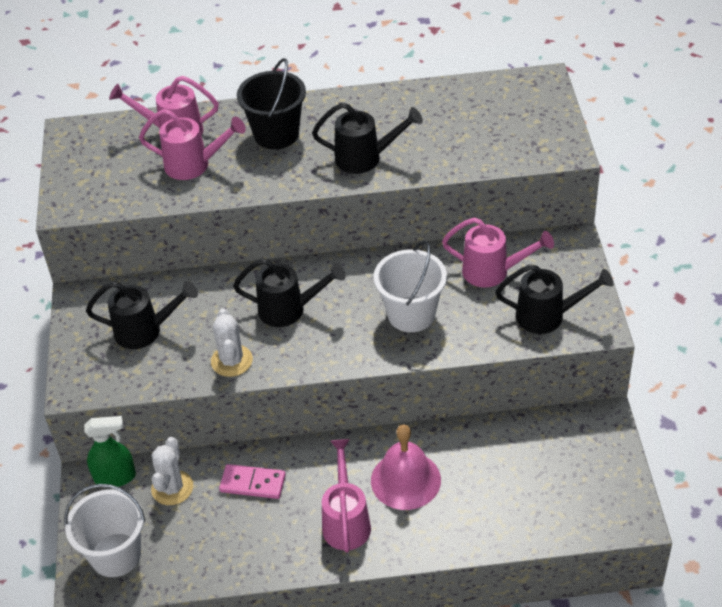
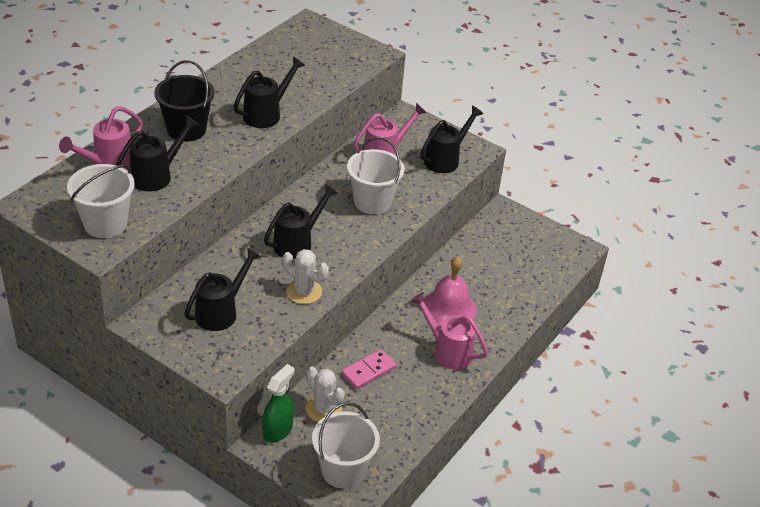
camera: 55 degrees left, 5 degrees down
pink watering can [139,109,246,180] -> black watering can [116,115,200,192]
none -> white bucket [67,164,135,238]

